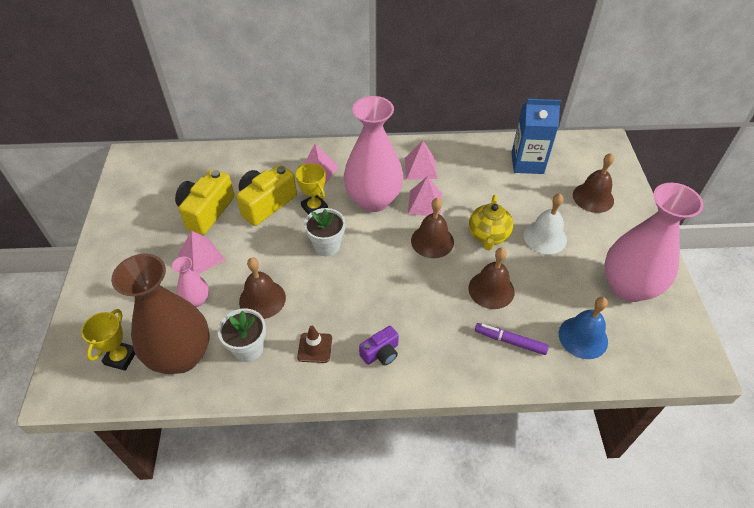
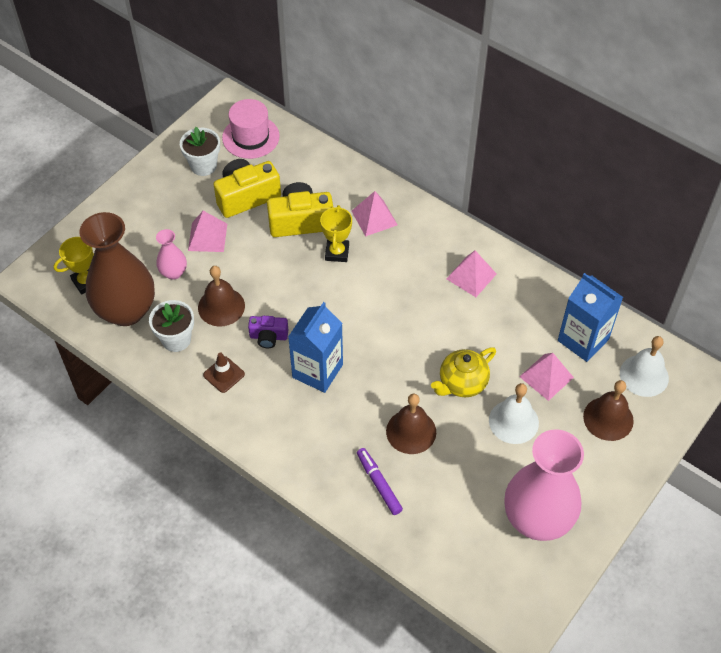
camera: 40 degrees right, 5 degrees up
white flower pot [304,208,345,256] -> white flower pot moved to [180,127,220,176]
pink vase [344,96,404,212] -> none
purple camera [359,326,399,365] -> purple camera moved to [248,316,288,348]
pink pyramid [408,176,442,216] -> pink pyramid moved to [519,353,574,401]
brown bell [411,198,454,258] -> none
blue bell [559,297,608,359] -> none
none -> pink hat [222,99,280,159]
none -> blue carton [288,302,343,393]
none -> white bell [620,336,669,397]

